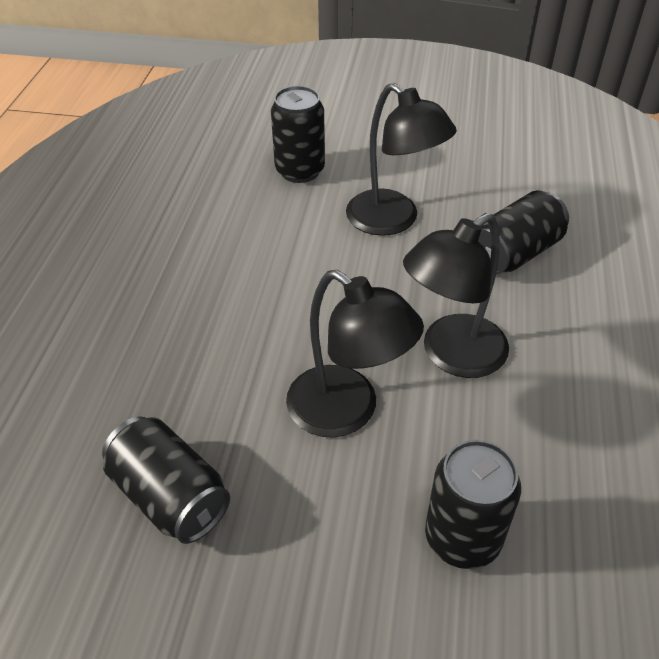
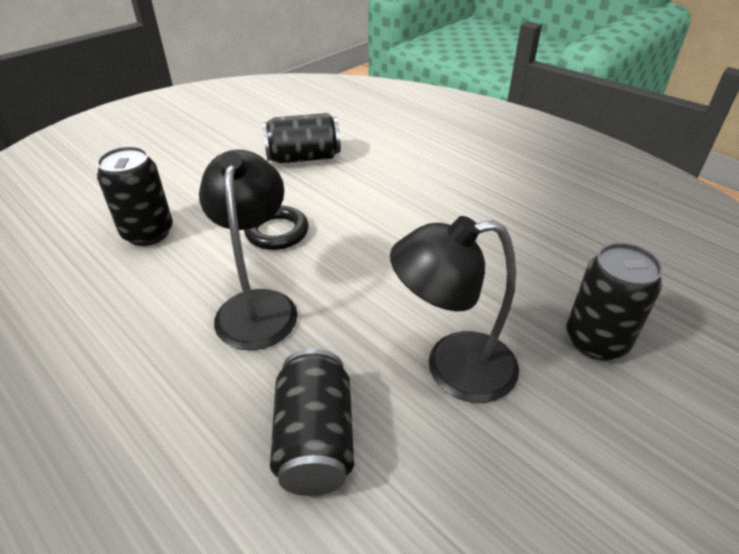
camera: 125 degrees right, 5 degrees down
black lamp [286,270,424,438] -> black ring [244,206,309,250]

